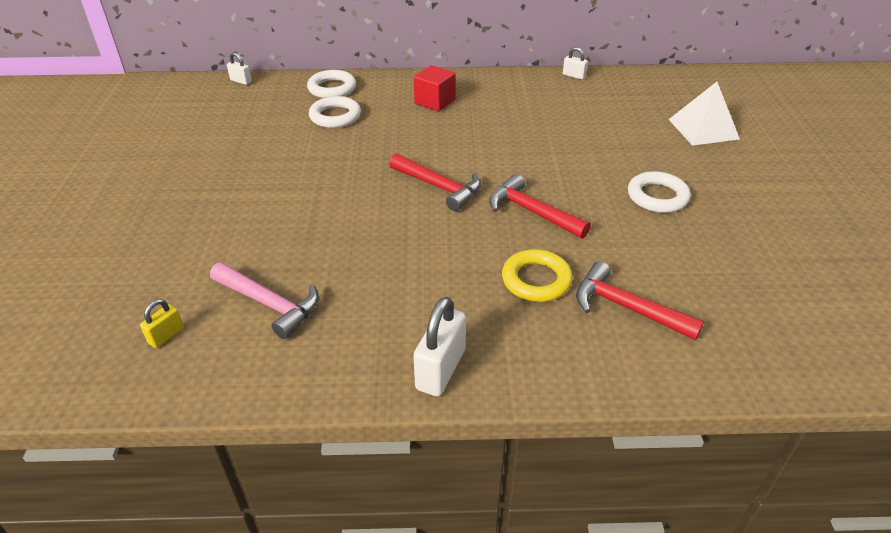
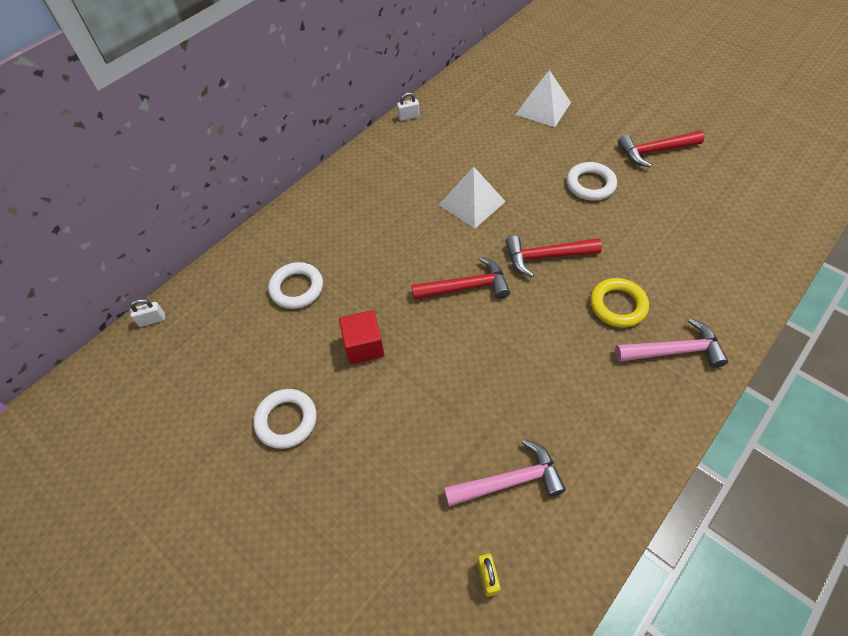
camera: 45 degrees left, 15 degrees up
white ring [307,70,356,98] -> white ring moved to [253,389,317,449]
white padlock [413,297,466,396] -> none
red cube [414,65,456,112] -> red cube moved to [339,310,384,364]
red hammer [576,261,704,340] -> red hammer moved to [618,131,705,167]
none -> white pyramid [439,167,506,229]
none -> pink hammer [615,318,728,368]

